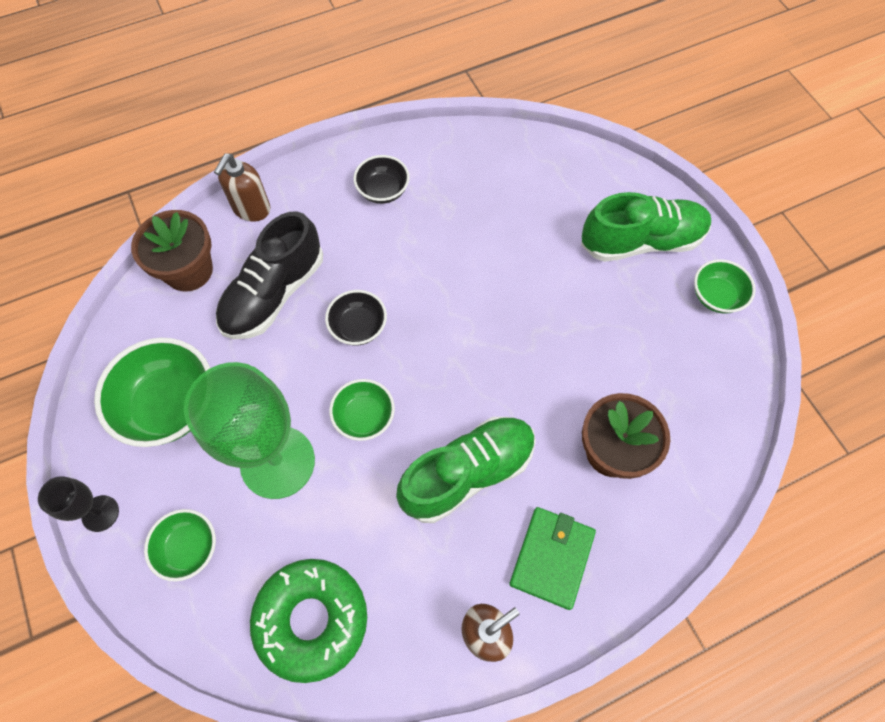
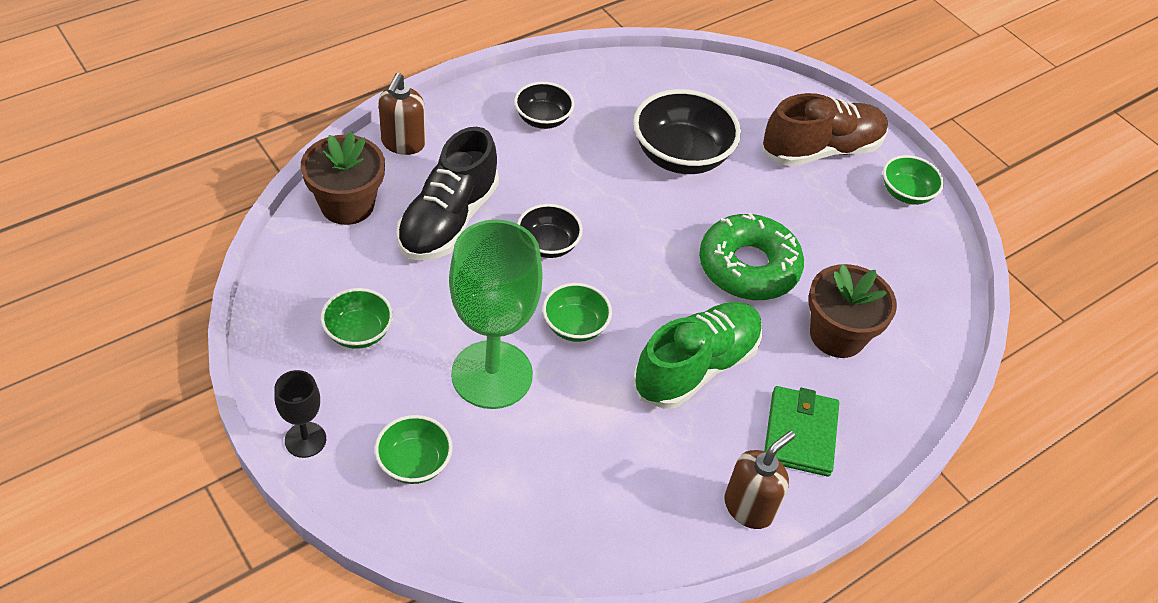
camera: 15 degrees left, 15 degrees down
green bowl [94,338,210,447] -> green bowl [321,288,393,349], size x0.57
green donut [250,559,367,683] -> green donut moved to [699,212,804,300]
green shoe [581,192,711,262] -> brown shoe [763,93,888,166]
none -> black bowl [633,89,741,174]

